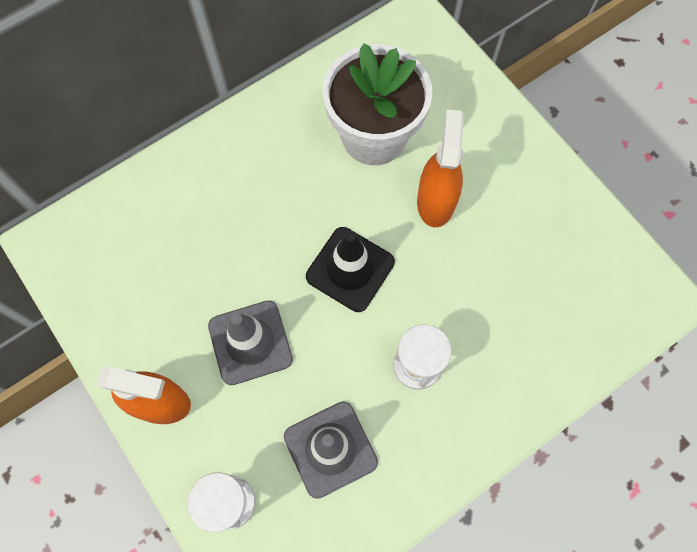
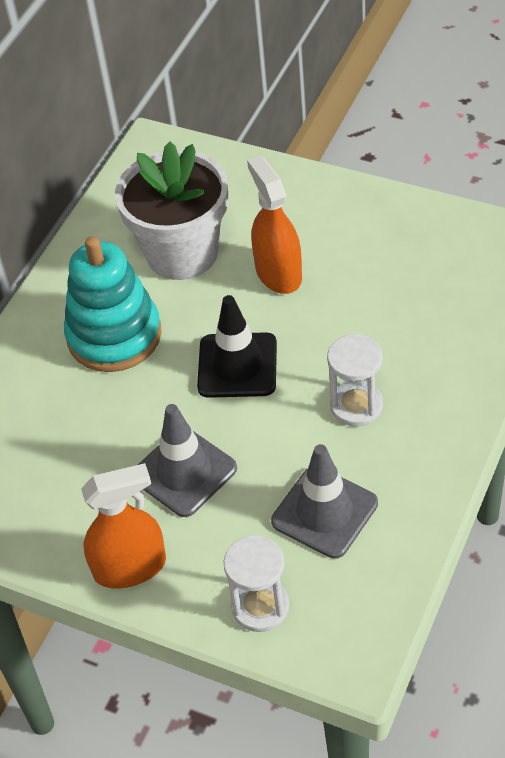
camera: 25 degrees left, 20 degrees down
none -> turquoise stacking toy [64,236,162,372]

